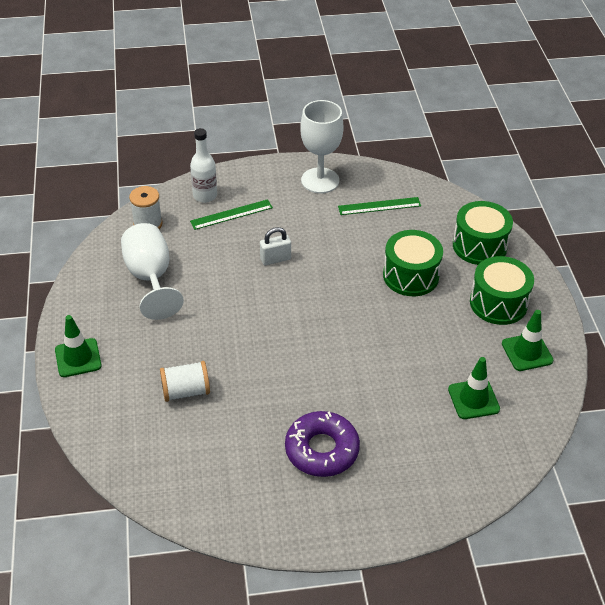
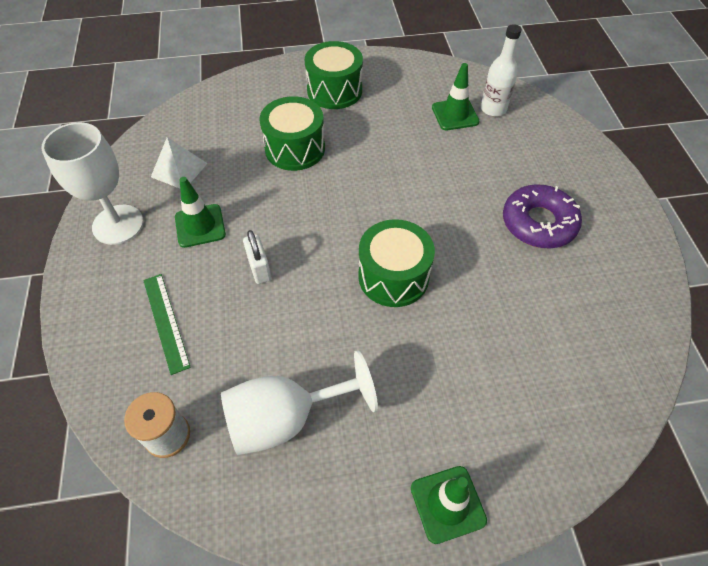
camera: 90 degrees left, 10 degrees up
white spool [160,361,210,402] -> none
white bottle [190,128,217,203] -> white bottle moved to [481,24,522,117]
green ruler [338,197,421,215] -> white pyramid [151,137,208,188]
green drum [453,201,513,265] -> green drum moved to [358,219,435,307]
green traffic cone [502,310,553,371] -> green traffic cone moved to [175,177,226,248]

